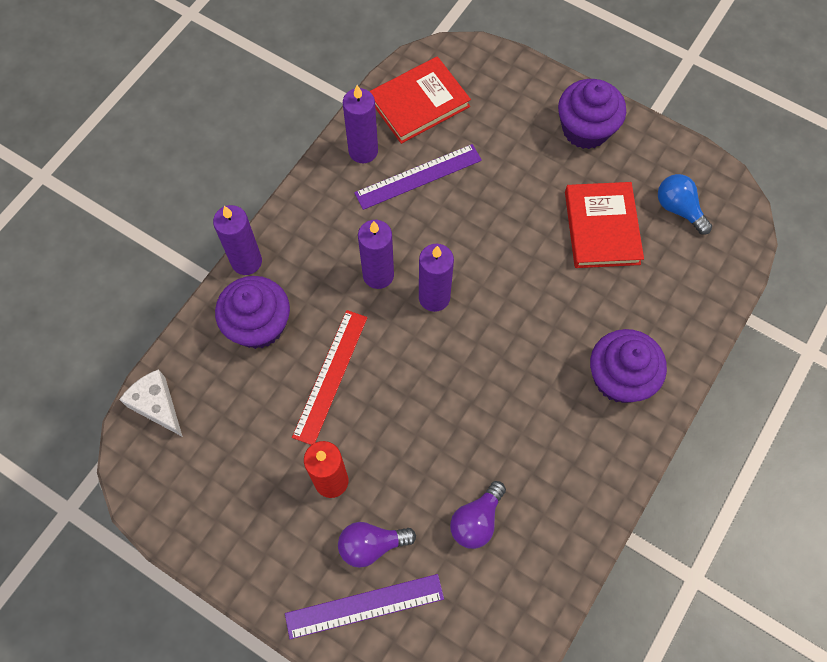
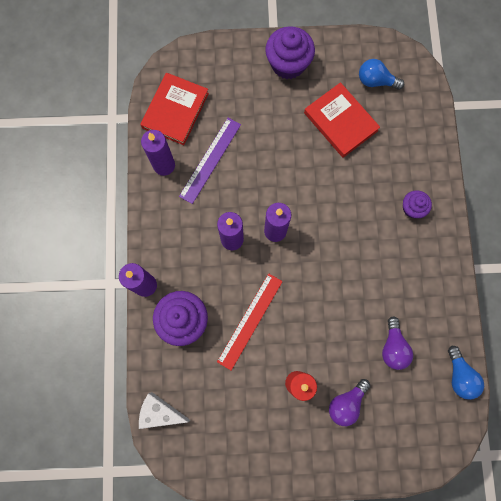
camera: 35 degrees left, 10 degrees up
purple ruler [285,574,444,639] -> none
red ruler [292,310,368,445] -> red ruler turned 45 degrees clockwise [217,273,283,370]
purple cupcake [590,329,667,403] -> purple cupcake [403,190,432,218], size x0.56
none -> blue light bulb [448,346,484,400]

